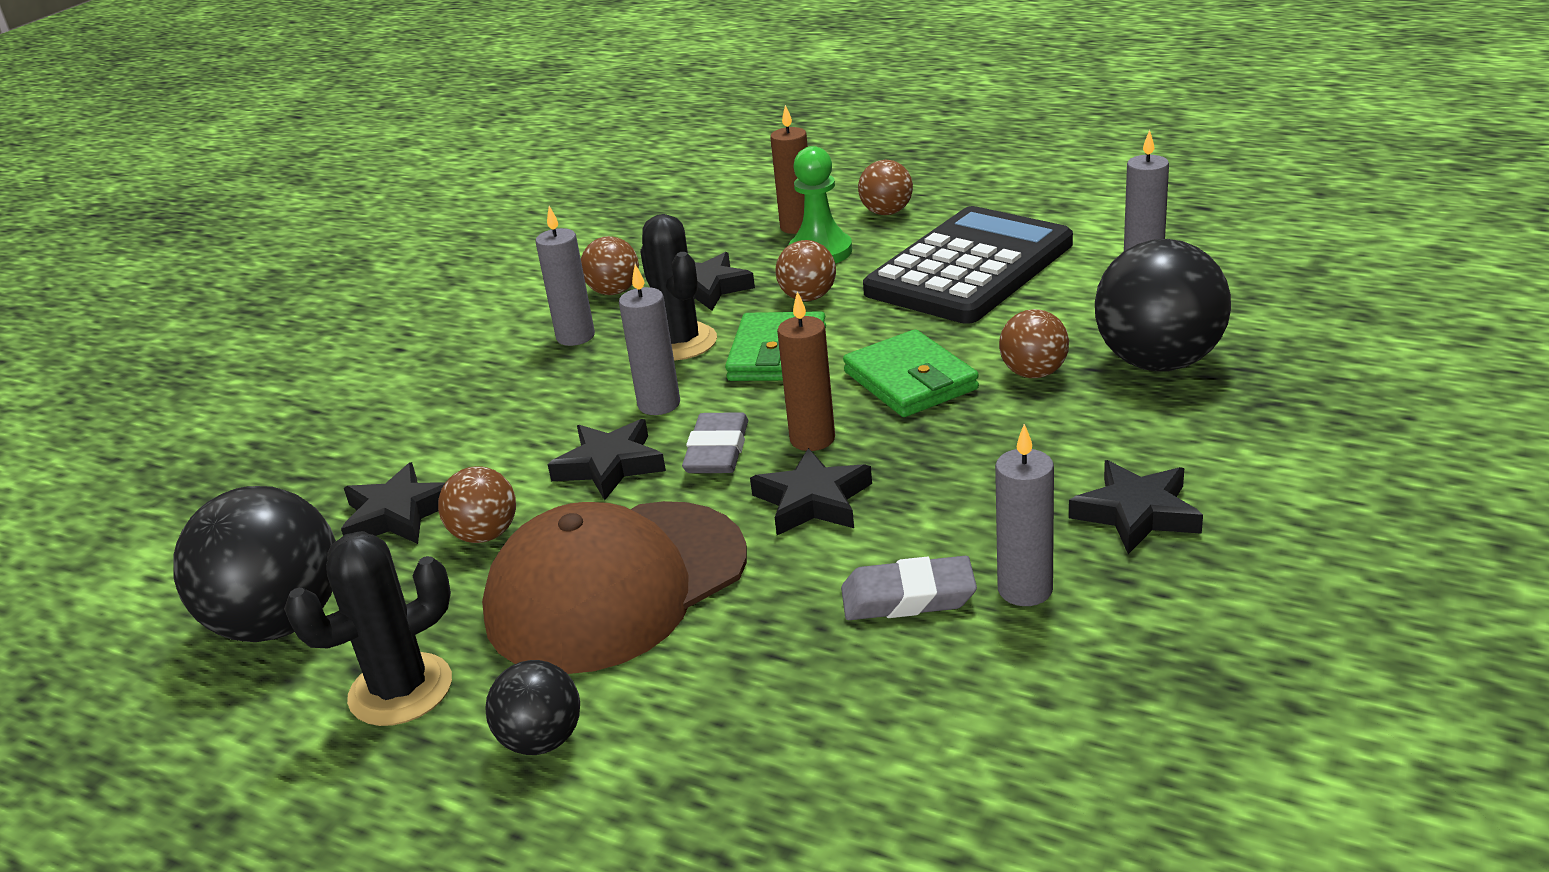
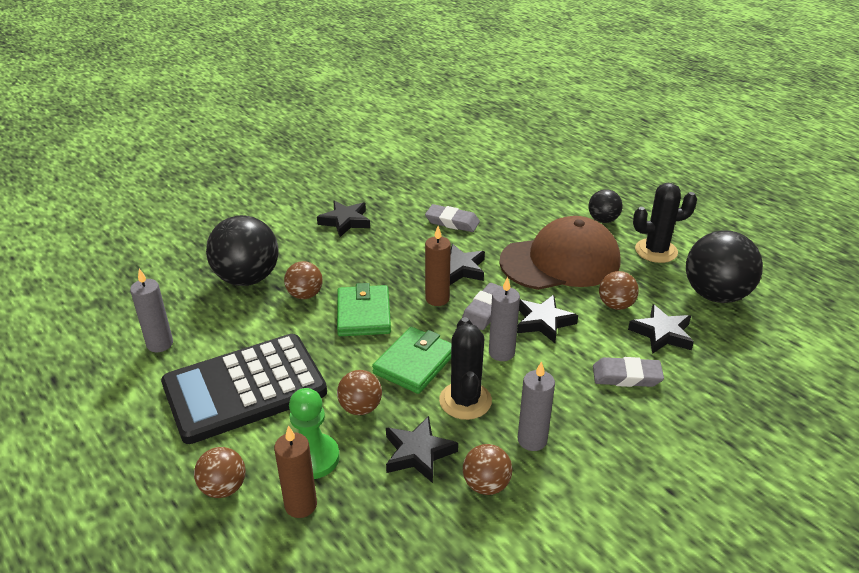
camera: 160 degrees left, 5 degrees up
grey candle [995,424,1054,606] -> none
none -> grey eraser [593,357,664,387]

